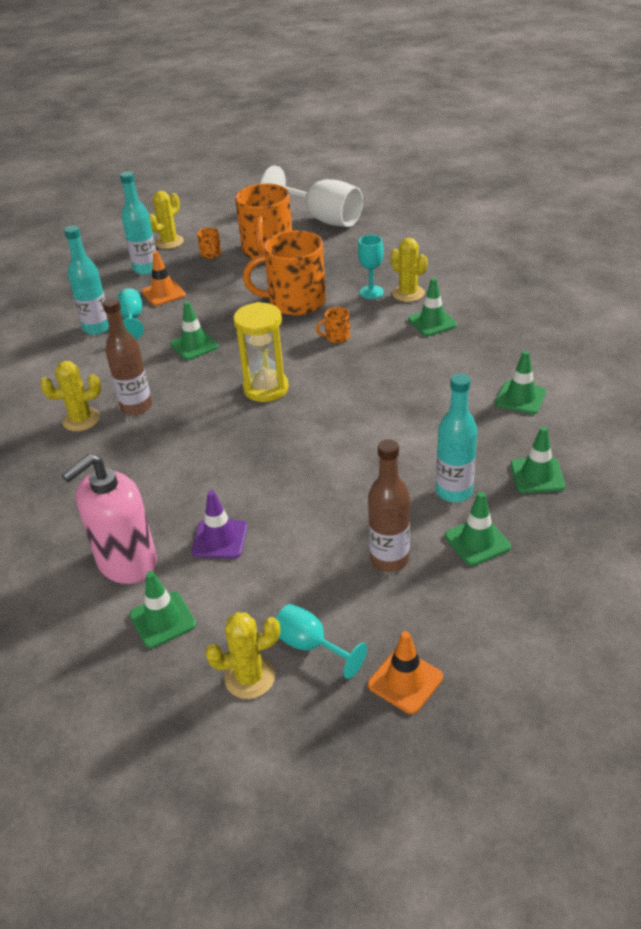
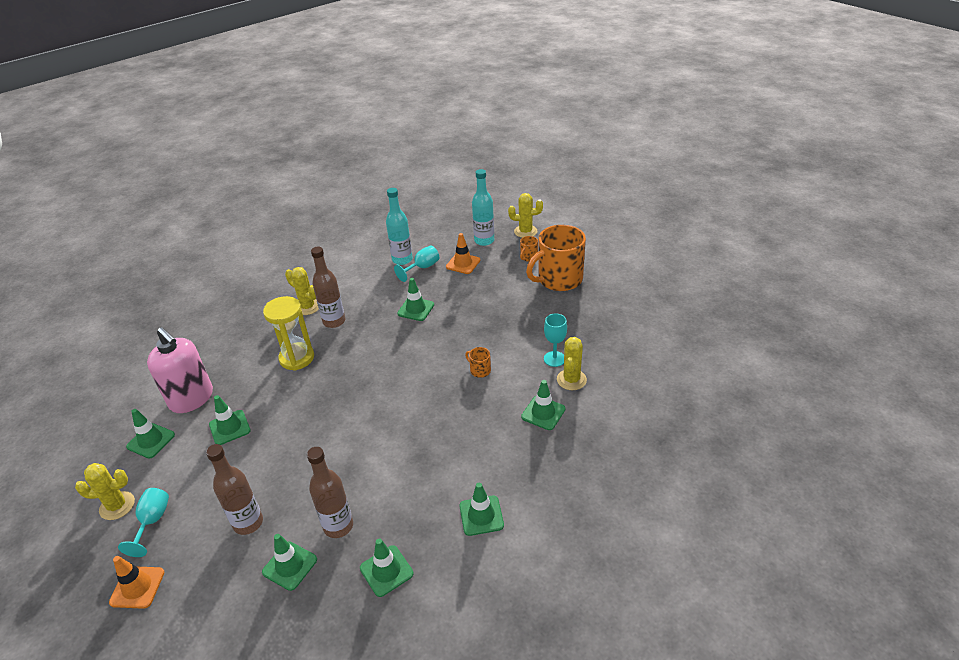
camera: 55 degrees right, 0 degrees up
pink soap dispenser [62,454,157,584] -> pink soap dispenser turned 150 degrees counterclockwise [147,327,213,413]
purple traffic cone [191,491,248,559] -> green traffic cone [209,395,251,445]
yellow cactus [205,612,280,699] -> yellow cactus turned 45 degrees counterclockwise [75,463,135,520]
yellow hourglass [233,302,289,402] -> yellow hourglass moved to [263,296,314,371]
orange mug [243,230,326,316] -> none
white goblet [260,165,363,227] -> none
turquoise bottle [436,373,477,502] -> brown bottle [307,447,353,538]

